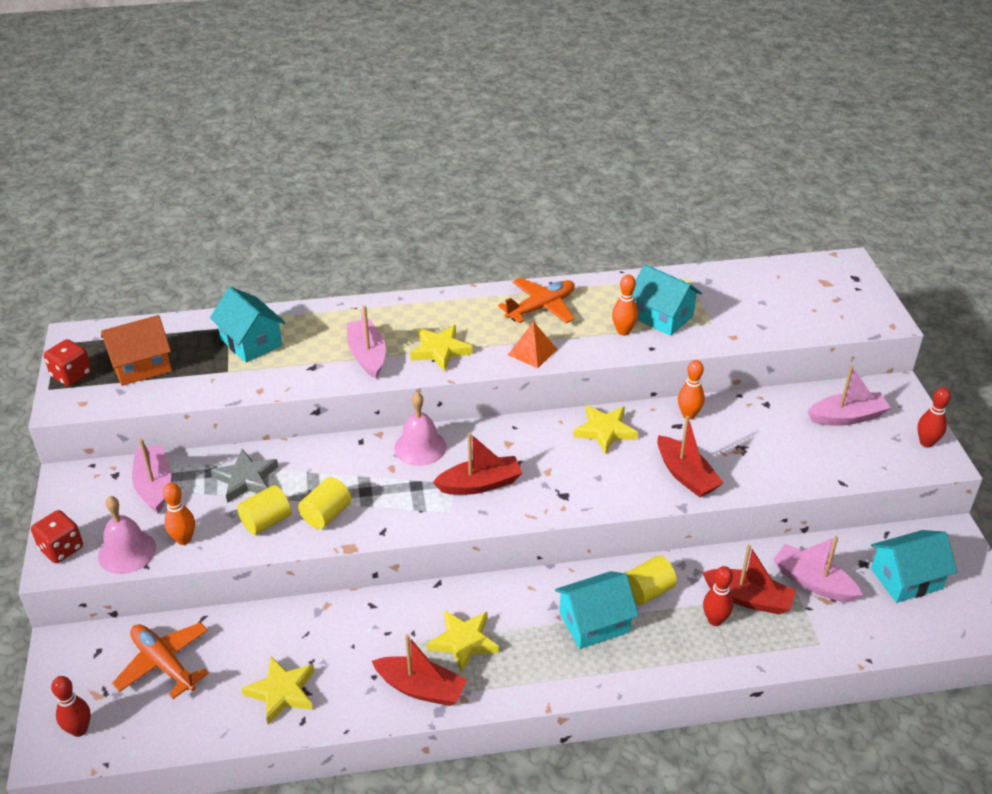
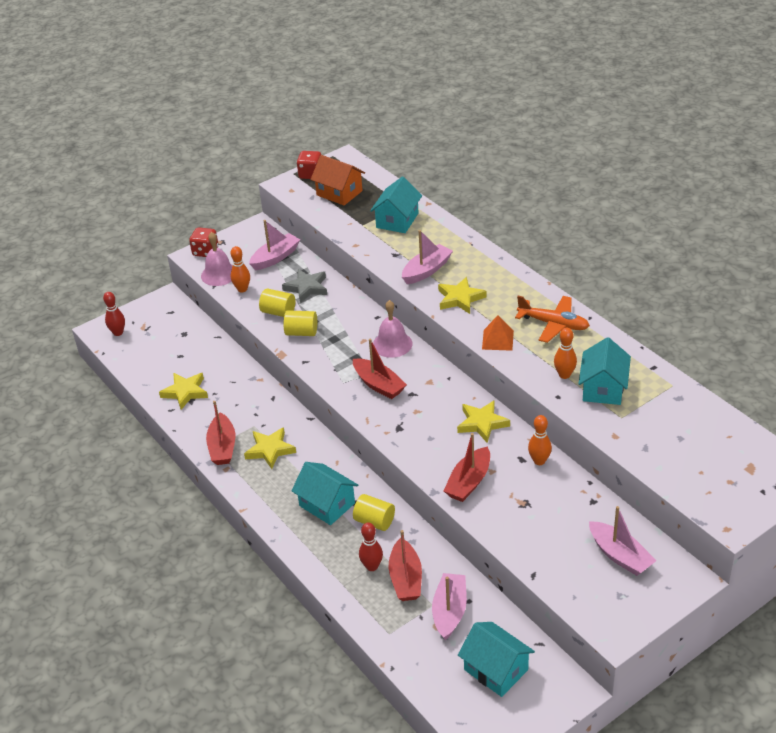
camera: 65 degrees right, 0 degrees up
orange plane [112,622,209,699] -> none
red bowling pin [918,387,951,448] -> none

